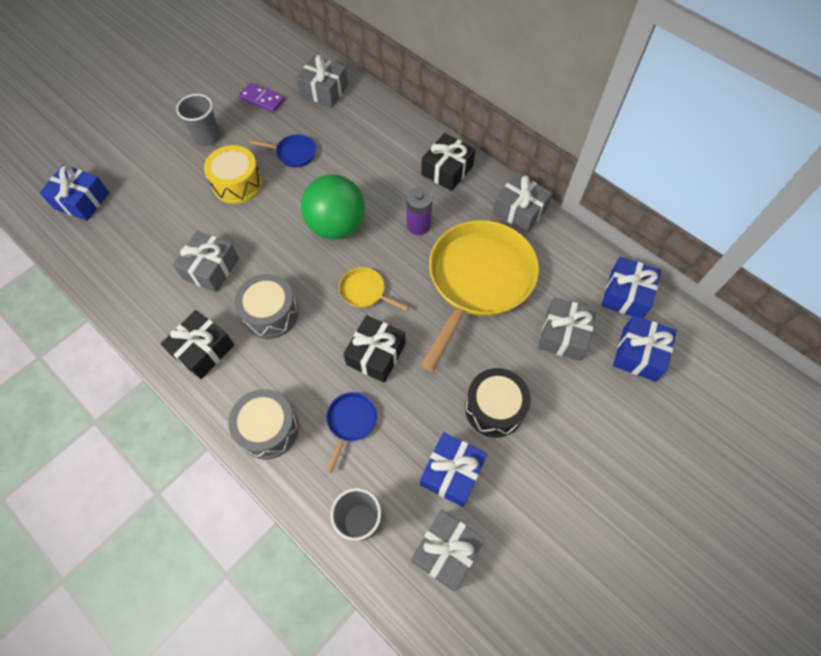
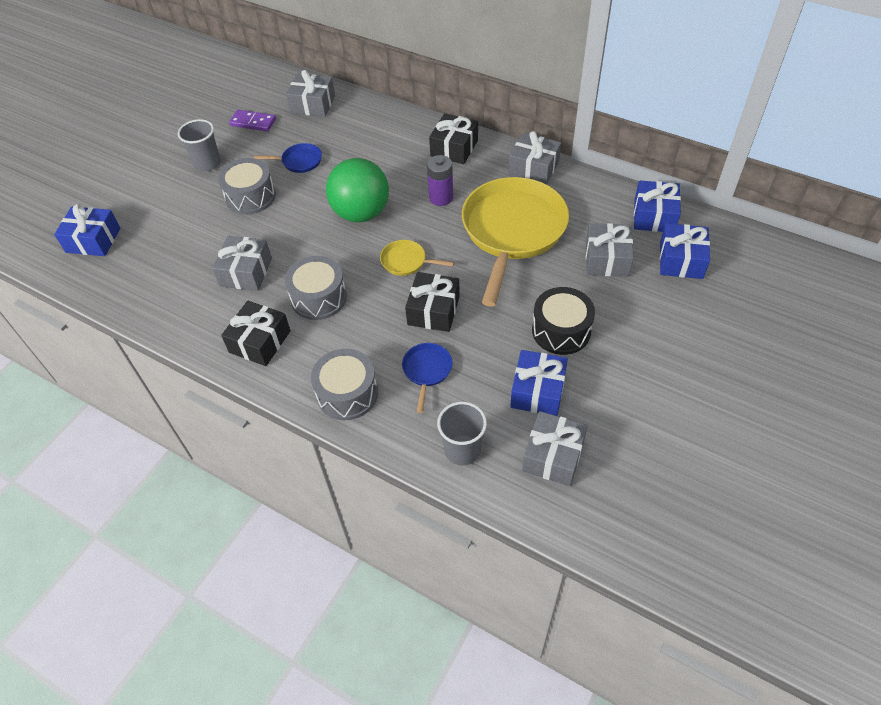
camera: 10 degrees left, 10 degrees down
yellow drum [204,145,262,204] -> grey drum [218,158,276,215]

